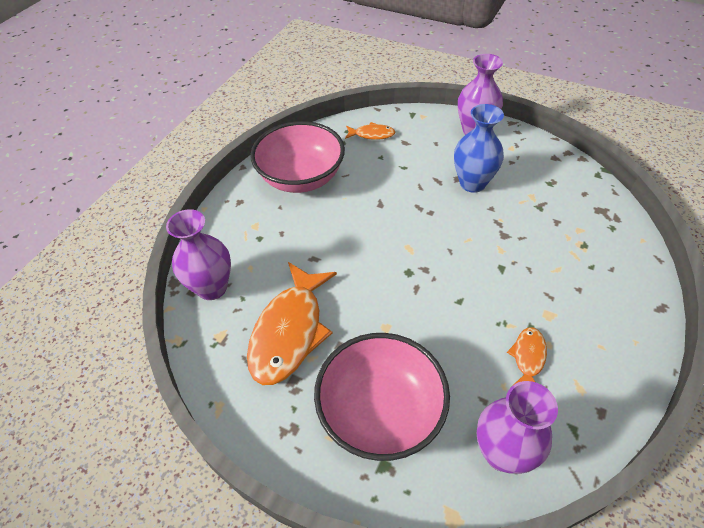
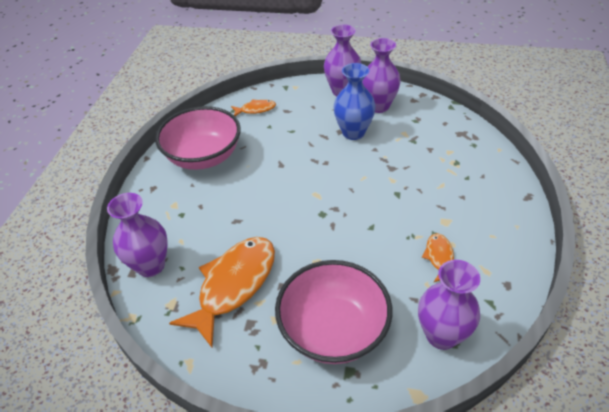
camera: 15 degrees left, 5 degrees down
orange fish [247,262,337,385] -> orange fish turned 150 degrees counterclockwise [169,237,275,347]
none -> purple vase [362,38,401,113]

